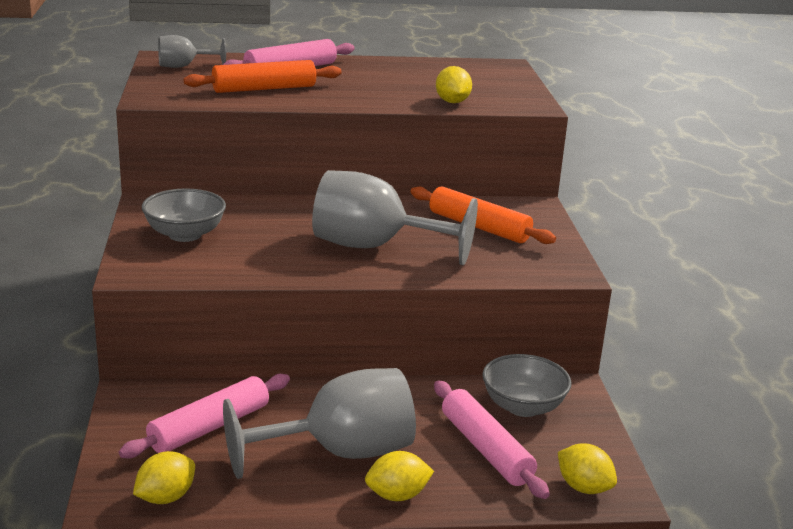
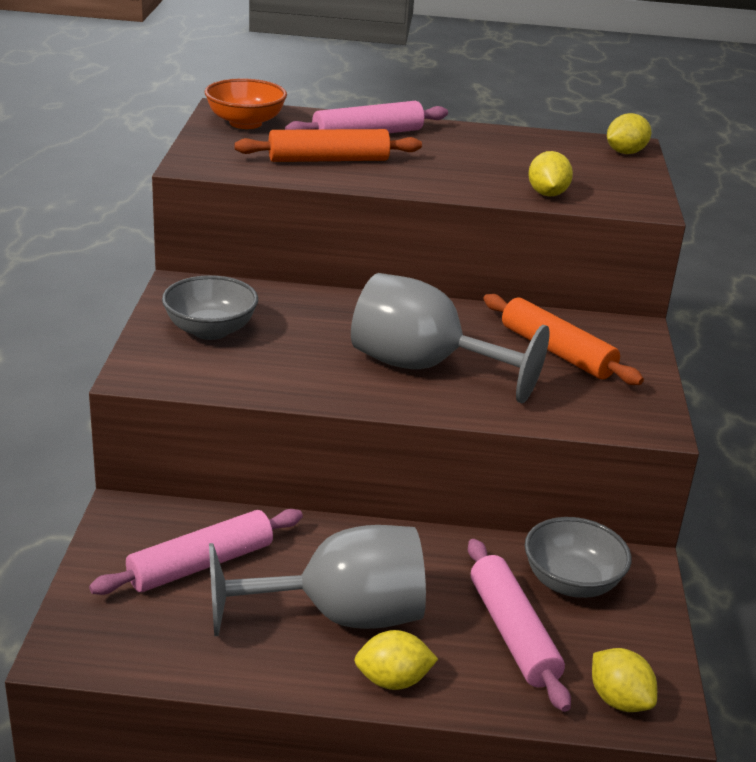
camera: 10 degrees right, 5 degrees up
yellow lemon [133,451,195,504] -> yellow lemon moved to [607,113,651,154]
grey goblet [158,35,226,68] -> orange bowl [205,79,287,129]

